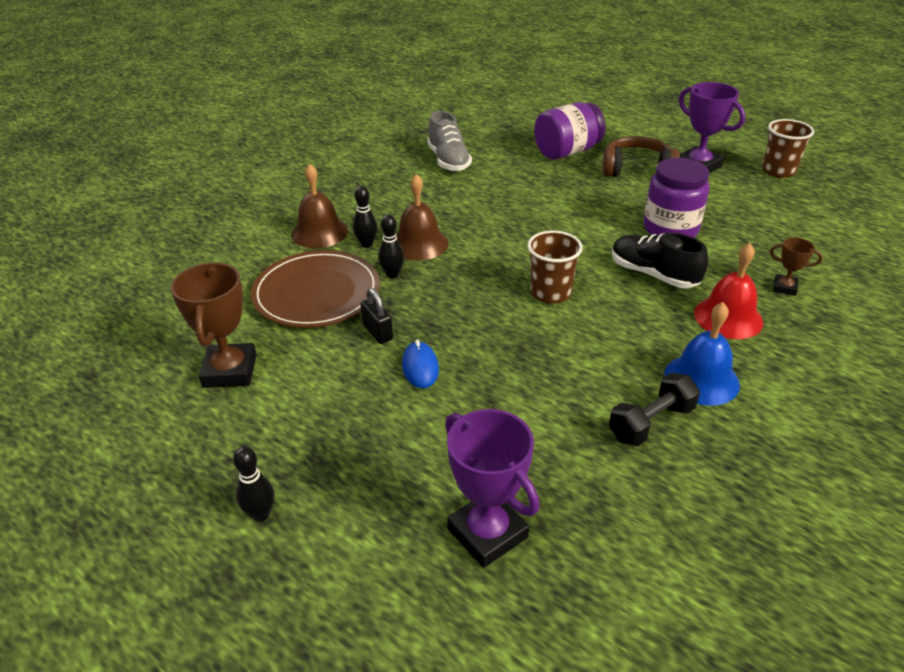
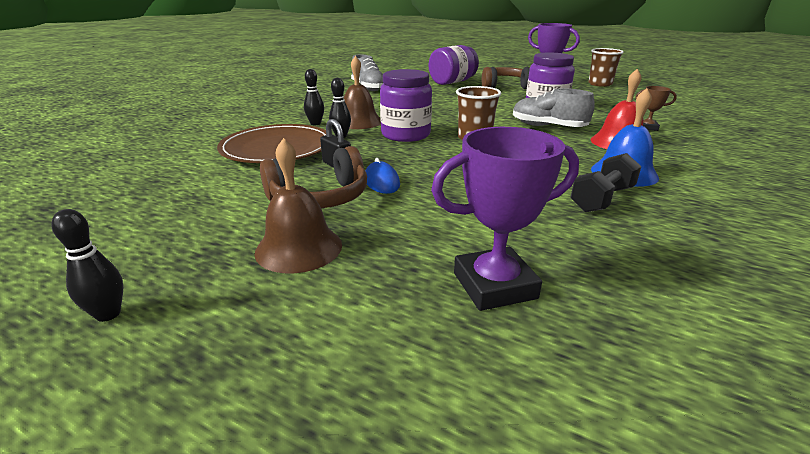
camera: 10 degrees left, 10 degrees down
brown trophy [170,262,257,388] -> none
black bowling pin [233,447,274,522] -> black bowling pin moved to [51,209,123,322]
brown bell [291,164,348,248] -> brown bell moved to [254,138,342,273]
purple trophy [445,409,539,568] -> purple trophy turned 60 degrees counterclockwise [431,127,579,311]
black shoe [612,233,708,288] -> grey shoe [513,88,595,127]
none -> brown headphones [260,146,367,208]
none -> purple jar [380,69,432,142]

